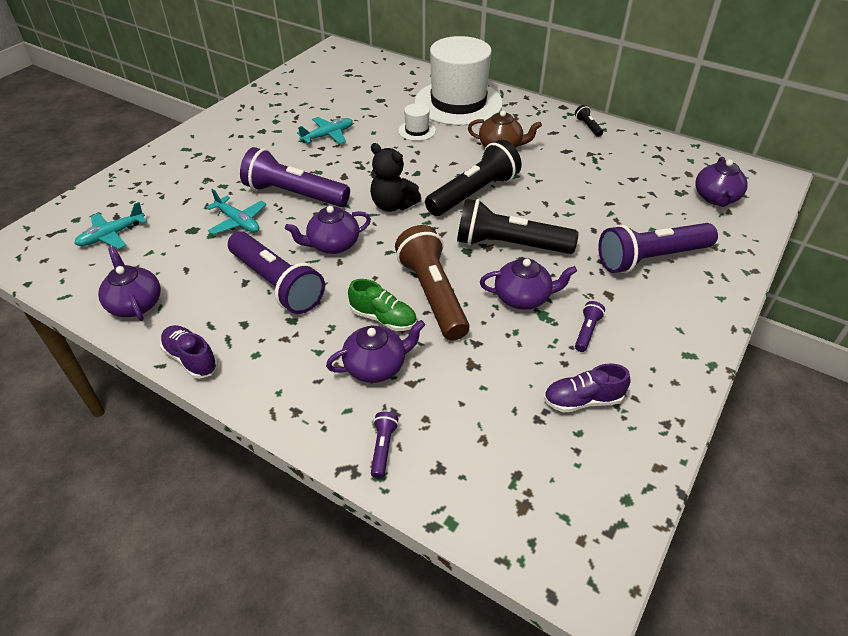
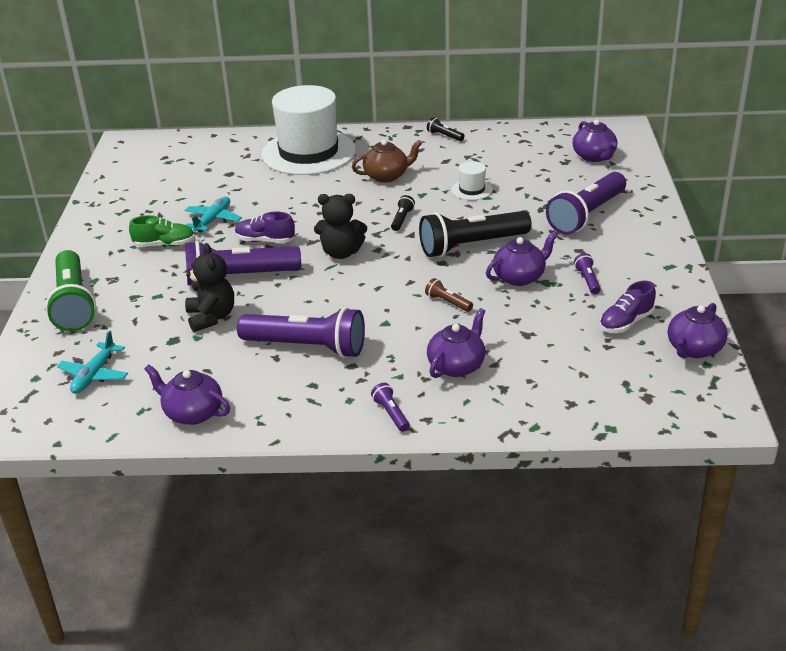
camera: 30 degrees left, 10 degrees down
purple shoe [160,325,218,379] -> purple shoe moved to [235,212,295,243]
turquoise plane [206,189,266,235] -> black teddy bear [185,243,234,332]
purple teapot [285,206,371,254] -> purple teapot moved to [668,303,728,358]
green shoe [348,279,417,331] -> green shoe moved to [129,215,195,247]
purple flashlight [371,412,399,479] -> purple flashlight moved to [371,383,410,432]
brown flashlight [395,225,470,341] -> brown flashlight [425,278,473,312], size x0.42
white hat [398,103,436,141] -> white hat moved to [452,161,493,200]
black flashlight [425,139,522,216] -> black flashlight [391,195,415,231], size x0.42
none -> green flashlight [45,250,96,332]

